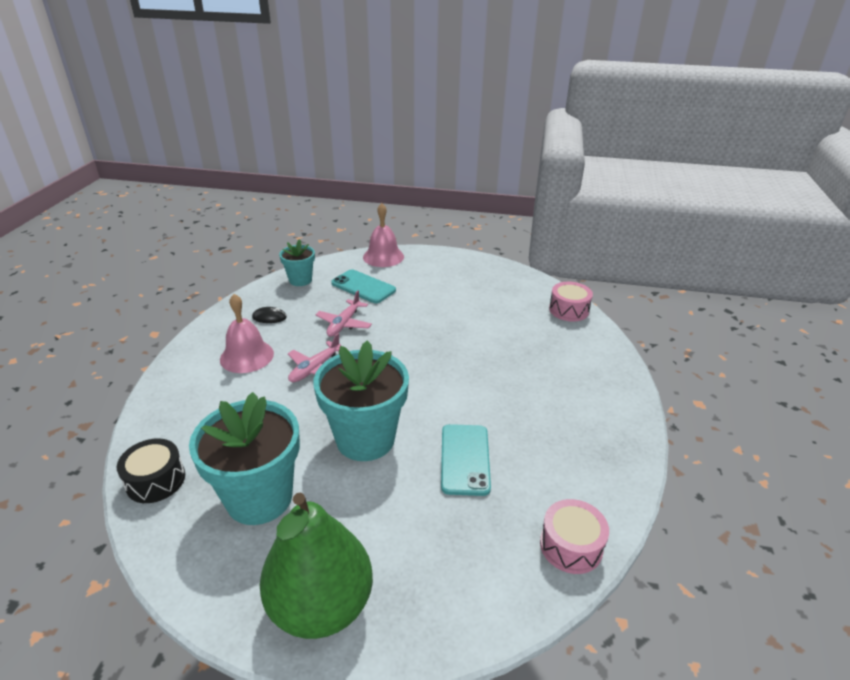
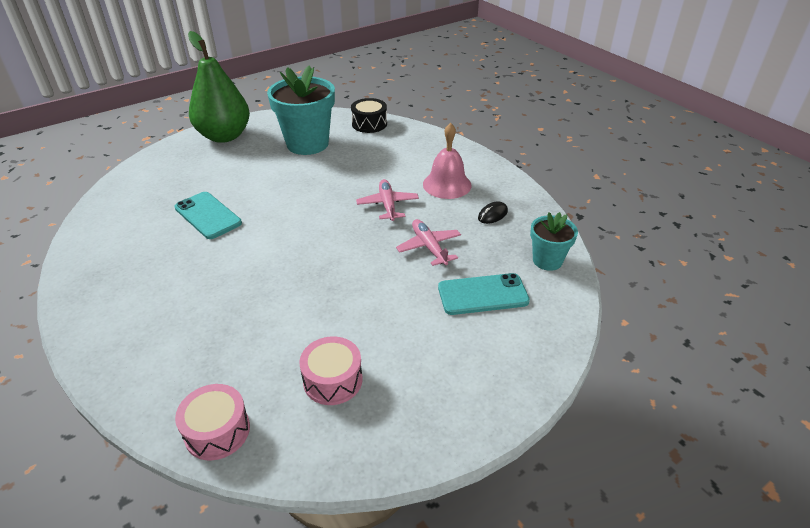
camera: 135 degrees right, 5 degrees up
turquoise flower pot [313,340,409,461] -> none
pink bell [363,203,404,267] -> none
pink drum [540,499,609,574] -> pink drum moved to [299,336,363,405]

